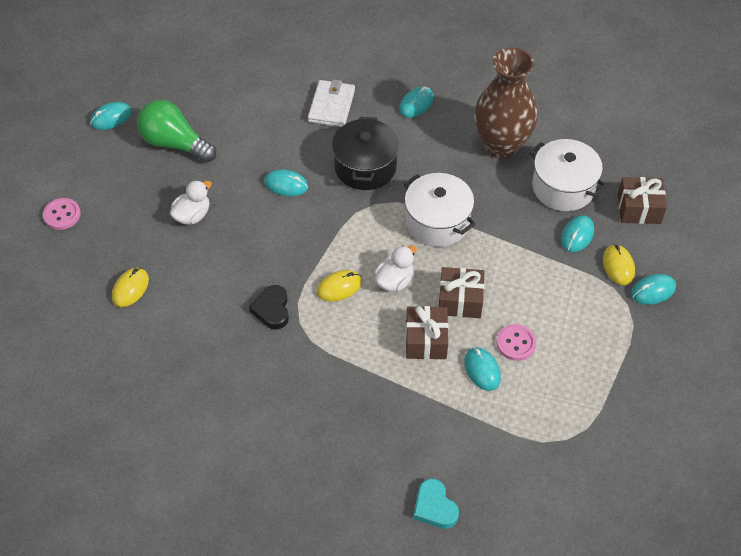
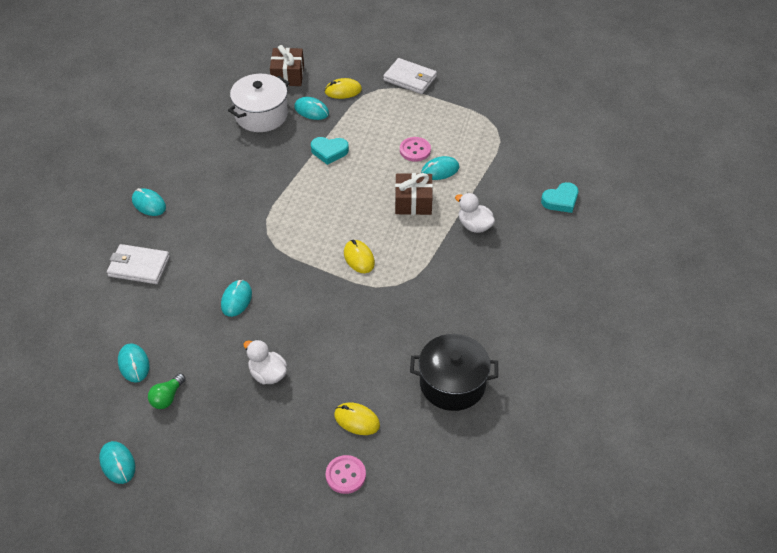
camera: 90 degrees left, 5 degrees down
pink button [43,198,81,230] -> pink button moved to [326,455,366,494]
green light bulb [137,100,216,163] -> green light bulb [148,373,186,409], size x0.50
black heart [249,285,289,330] -> none
black pot [332,117,399,190] -> black pot moved to [410,334,498,411]
white duck [374,246,417,292] -> white duck moved to [455,193,495,233]
white pot [404,173,476,247] -> none
brown gift [439,267,485,318] -> none
brown vase [474,48,538,159] -> none
turquoise mouse [631,274,676,305] -> turquoise mouse moved to [118,343,149,383]
none -> turquoise heart [311,137,349,165]
none -> white wallet [383,58,437,94]

